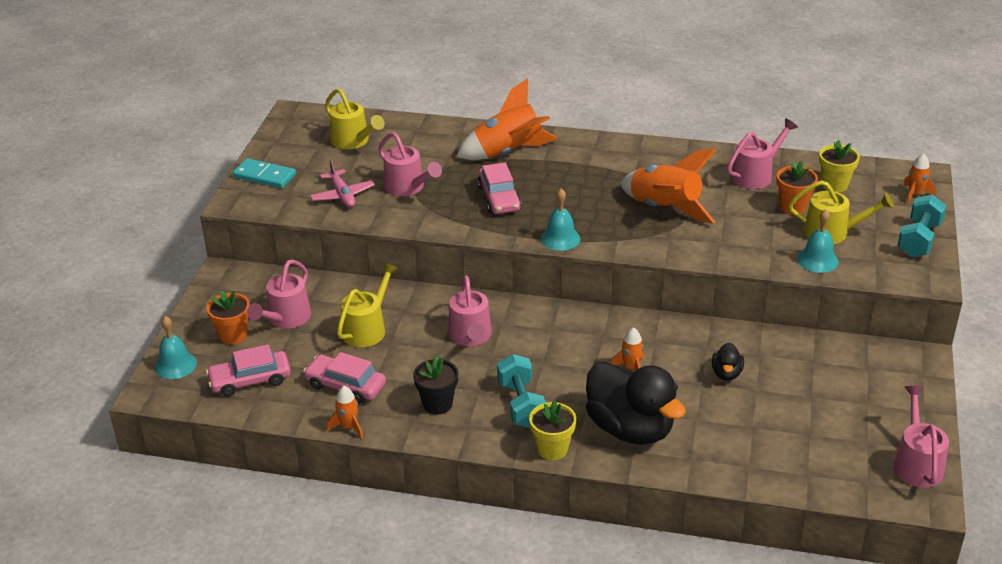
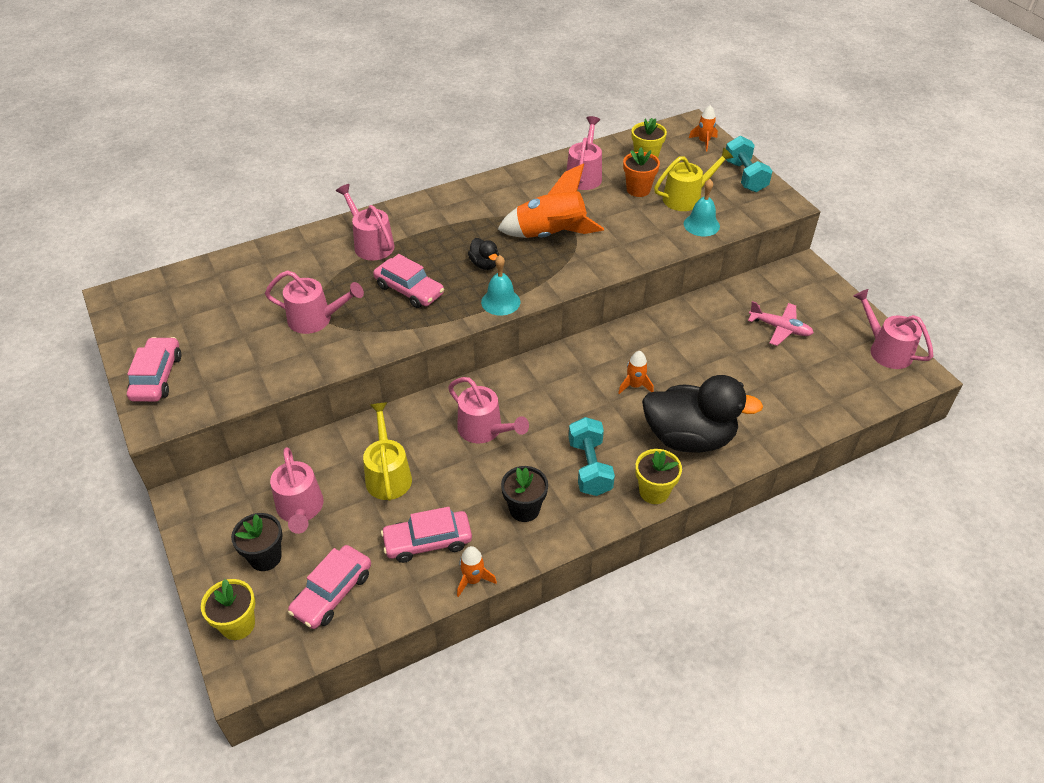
camera: 40 degrees left, 10 degrees up
turquoise bell [155,316,197,379] -> yellow flower pot [201,579,255,640]
orange flower pot [207,290,250,345] -> black flower pot [231,513,283,571]
turquoise domino [233,158,296,188] -> pink car [127,337,181,402]
pink plane [310,160,375,207] -> pink plane moved to [748,301,814,346]
yellow watering can [325,88,385,149] -> none
orange rocket [457,78,558,160] -> pink watering can [336,184,394,260]
turquoise dumbbell [497,354,546,428] -> turquoise dumbbell turned 45 degrees clockwise [569,417,615,496]
black duck [712,343,744,381] -> black duck moved to [468,238,499,270]

